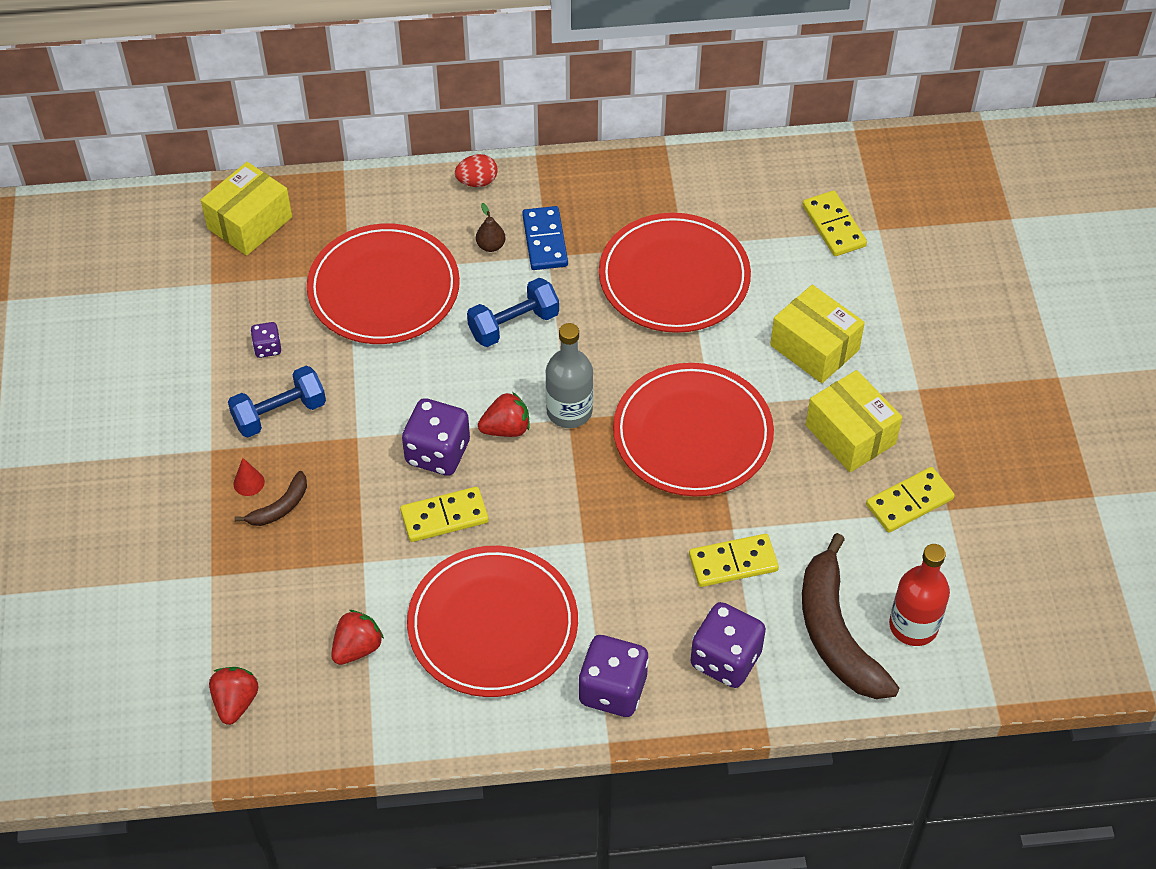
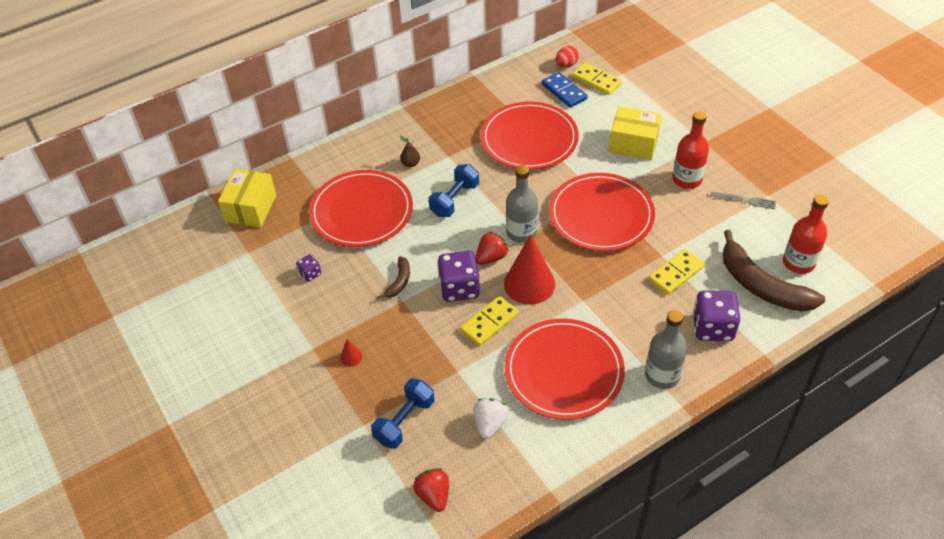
camera: 25 degrees left, 5 degrees down
blue dumbbell [228,366,326,437] -> blue dumbbell moved to [371,378,434,449]
brown banana [235,471,307,526] -> brown banana moved to [377,256,410,300]
red strawberry [331,610,384,665] -> white strawberry [473,398,508,439]
red egg [455,154,498,187] -> red egg moved to [556,46,579,67]
blue domino [522,206,568,270] -> blue domino moved to [542,72,588,108]
purple dice [578,635,649,717] -> grey bottle [645,310,687,389]
yellow box [806,370,902,472] -> red bottle [672,111,709,189]
yellow domino [866,467,955,533] -> grey fork [710,192,776,209]
none -> red cone [504,234,555,305]

